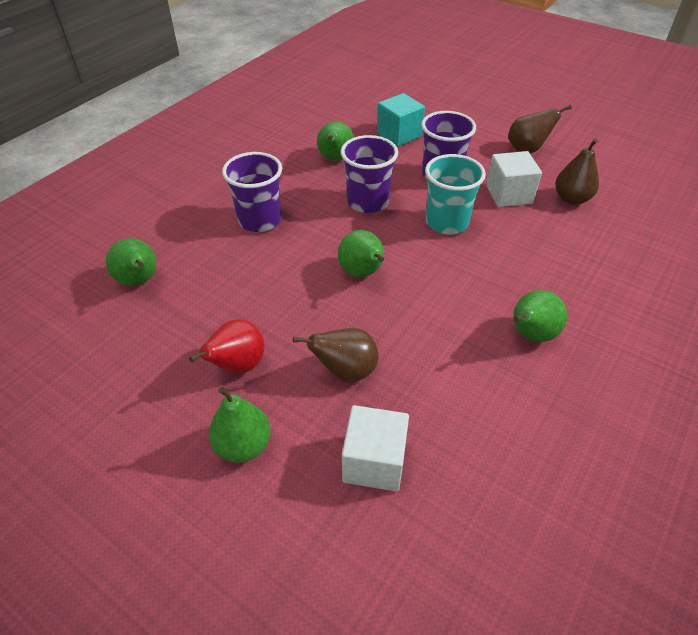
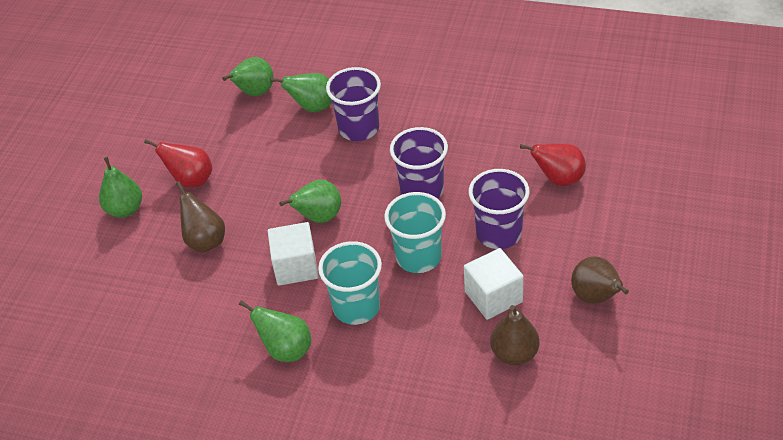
camera: 75 degrees right, 0 degrees up
green pear [317,121,354,161] -> green pear moved to [270,73,332,112]
white cube [342,405,409,492] -> white cube moved to [268,222,319,286]
turquoise cube [377,93,425,147] -> red pear [520,144,586,186]
none -> turquoise cup [318,241,382,325]

